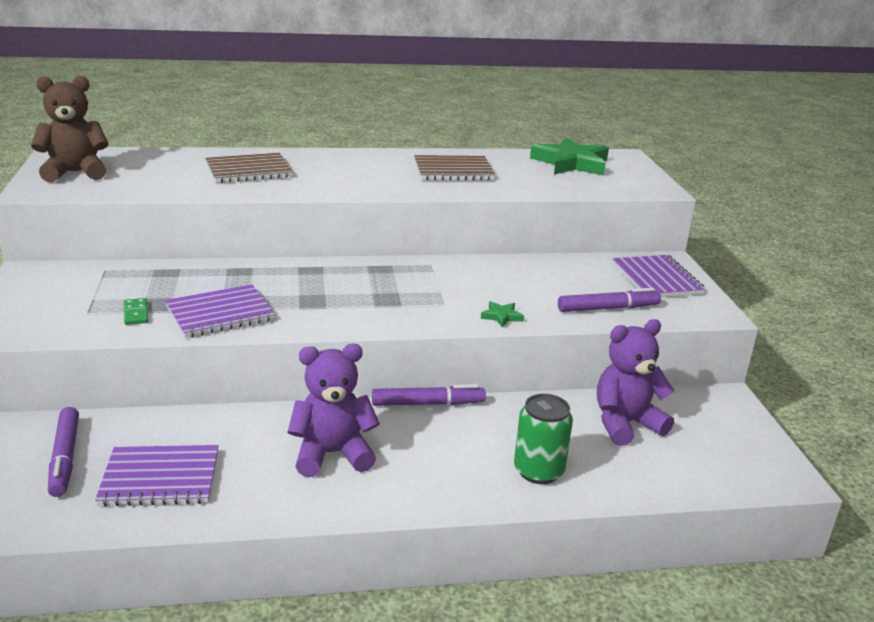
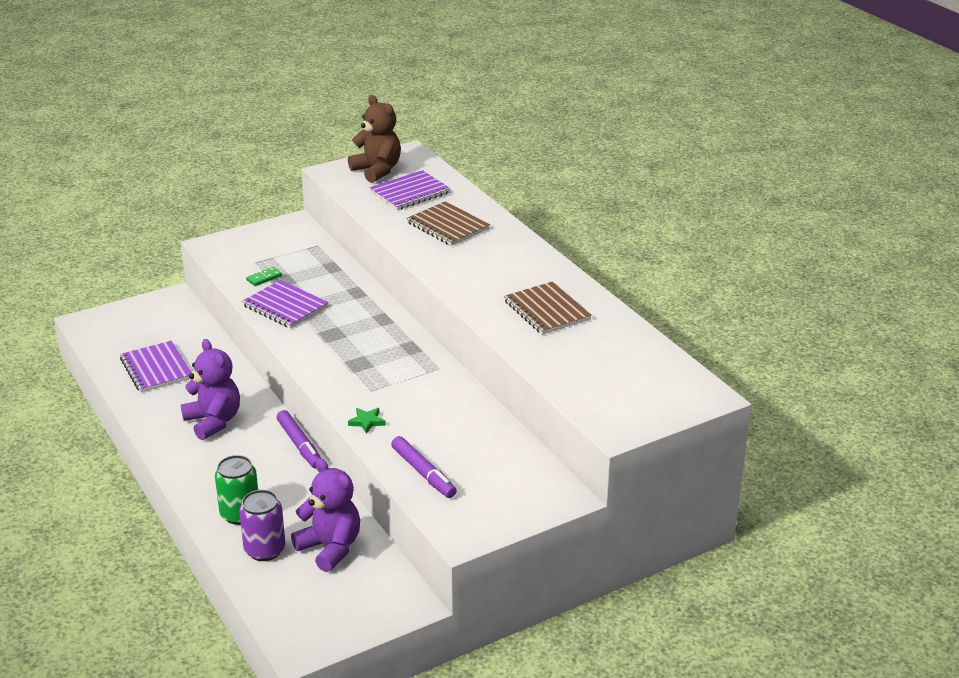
camera: 70 degrees right, 5 degrees up
purple marker [48,407,79,497] -> none
green star [530,137,609,176] -> none
purple notebook [613,255,706,297] -> purple notebook moved to [369,170,451,210]
none -> purple can [239,490,285,561]

